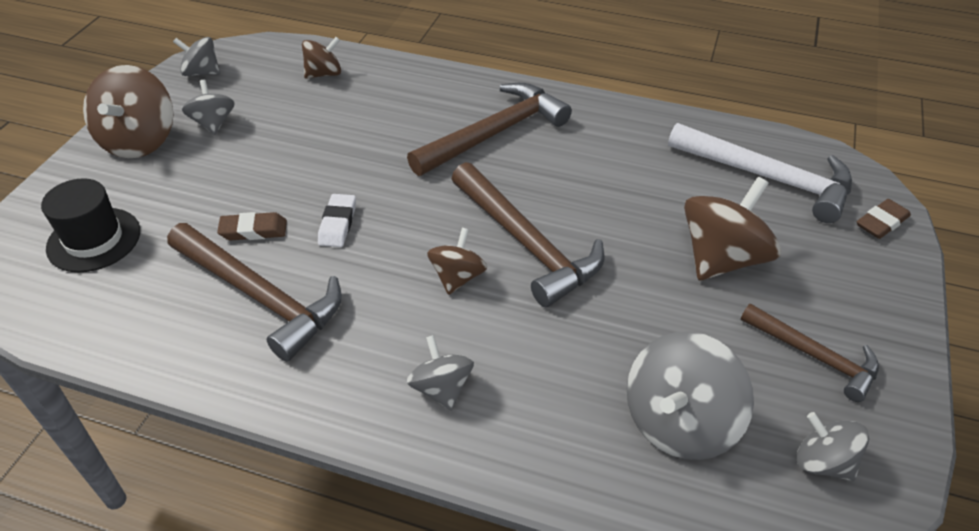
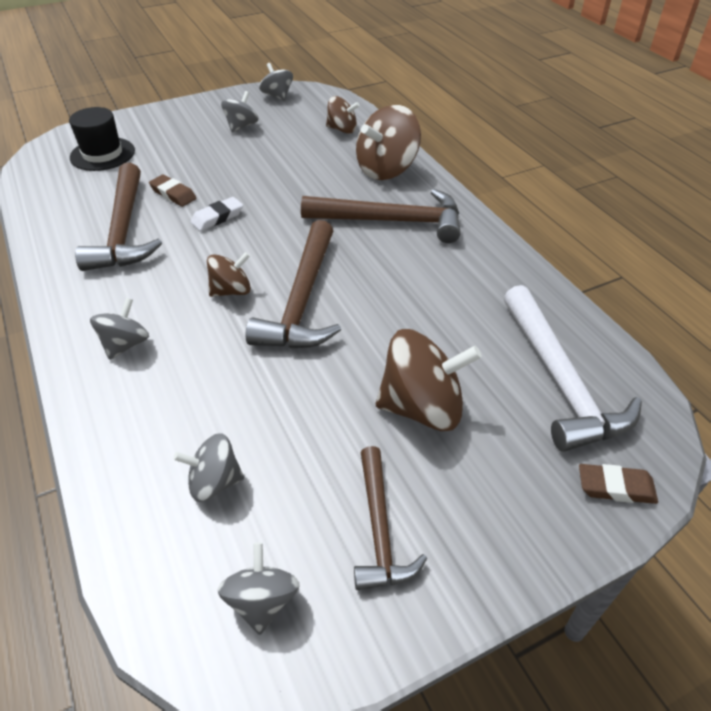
camera: 45 degrees right, 0 degrees up
brown spinning top [83,65,173,158] -> brown spinning top moved to [356,105,421,180]
grey spinning top [627,331,754,460] -> grey spinning top [174,433,244,502], size x0.58

